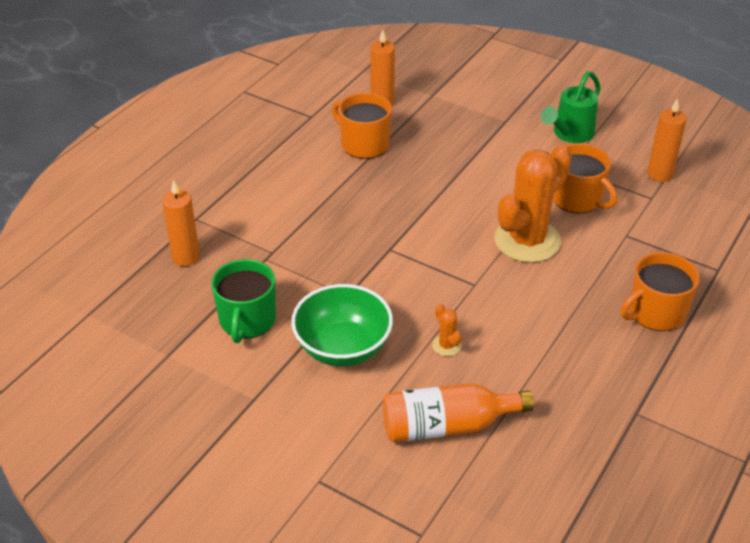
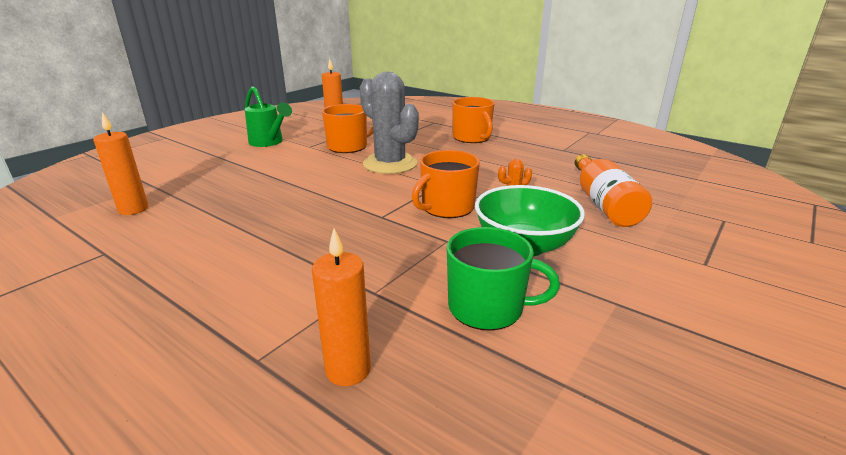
camera: 85 degrees left, 15 degrees down
orange mug [332,93,392,159] -> orange mug moved to [412,150,480,218]
orange cactus [495,145,572,263] -> grey cactus [360,72,419,174]

